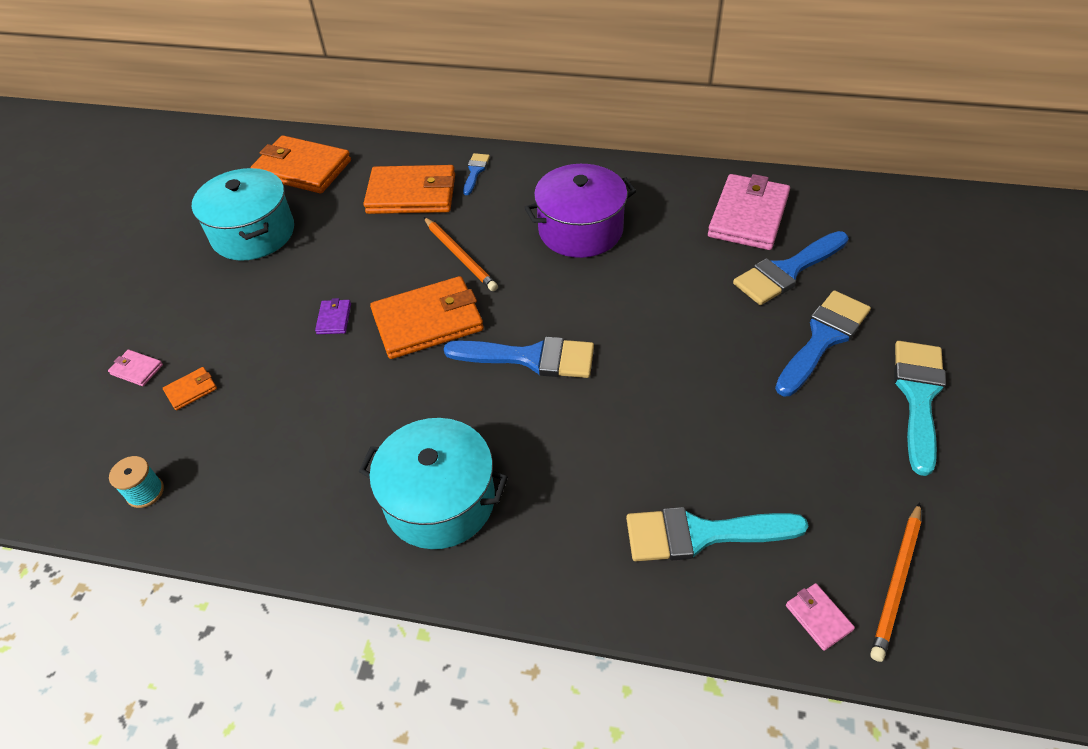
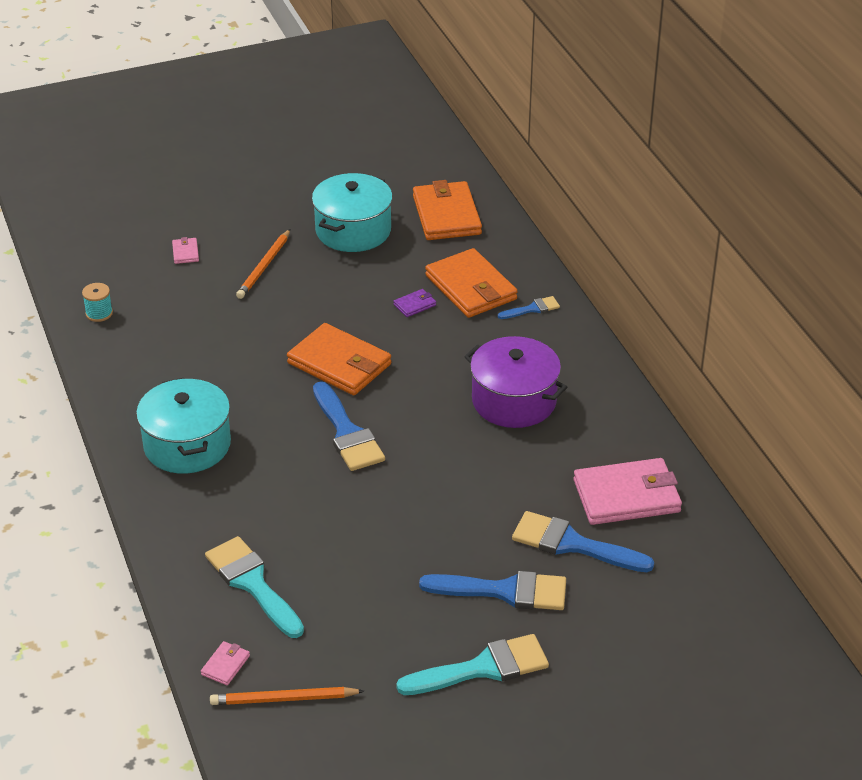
camera: 55 degrees right, 10 degrees down
orange wallet [163,367,217,410] -> none
purple wallet [315,298,351,334] -> purple wallet moved to [393,289,436,317]
orange pencil [424,217,498,291] -> orange pencil moved to [236,229,290,299]

